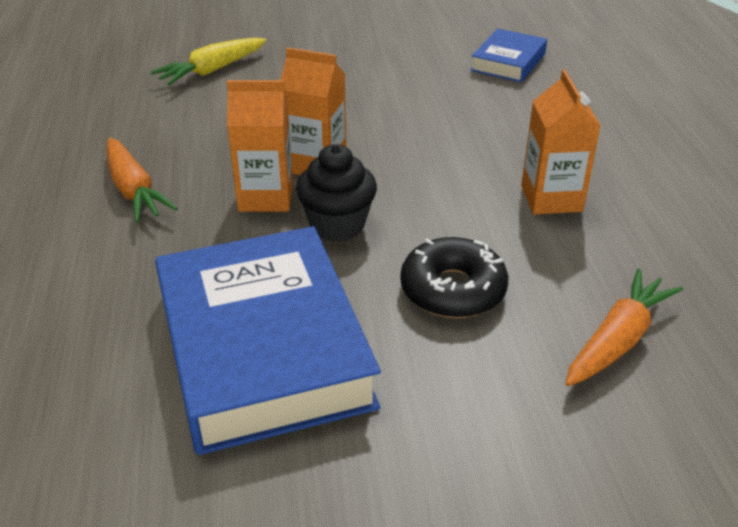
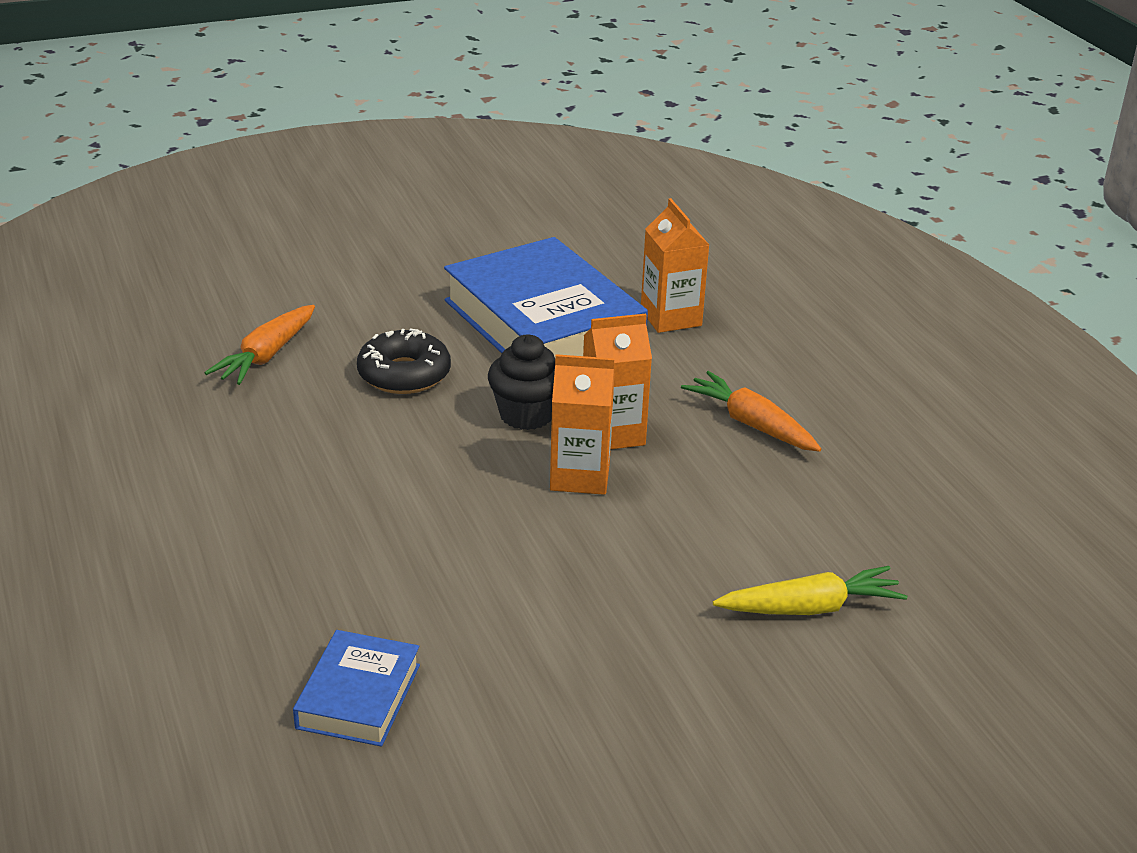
camera: 165 degrees right, 5 degrees down
yellow carrot [151,38,266,85] -> yellow carrot turned 45 degrees clockwise [713,566,907,615]
orange carton [521,70,601,214] -> orange carton moved to [641,198,709,333]

